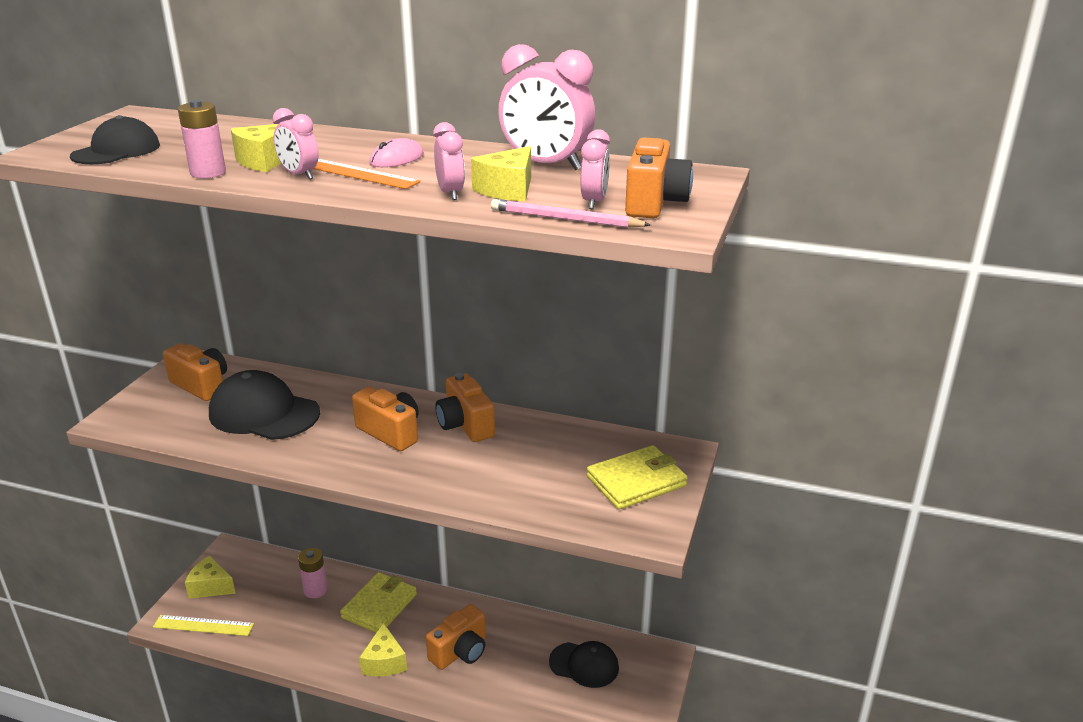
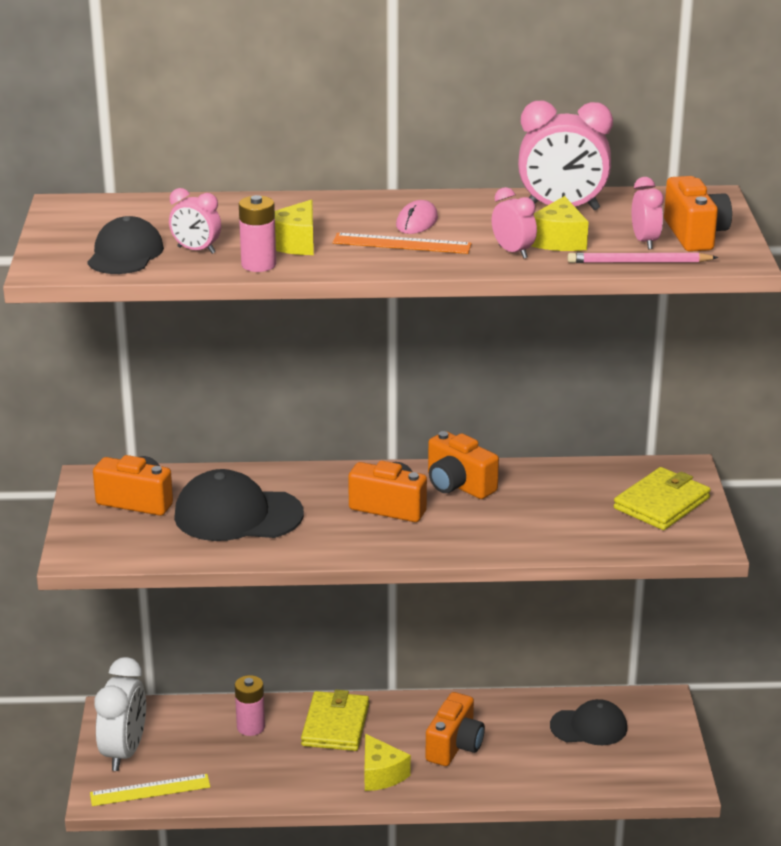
camera: 20 degrees left, 0 degrees up
yellow cheese [185,556,236,599] -> white clock [94,657,146,771]
pink clock [273,108,319,180] -> pink clock moved to [169,188,221,254]

